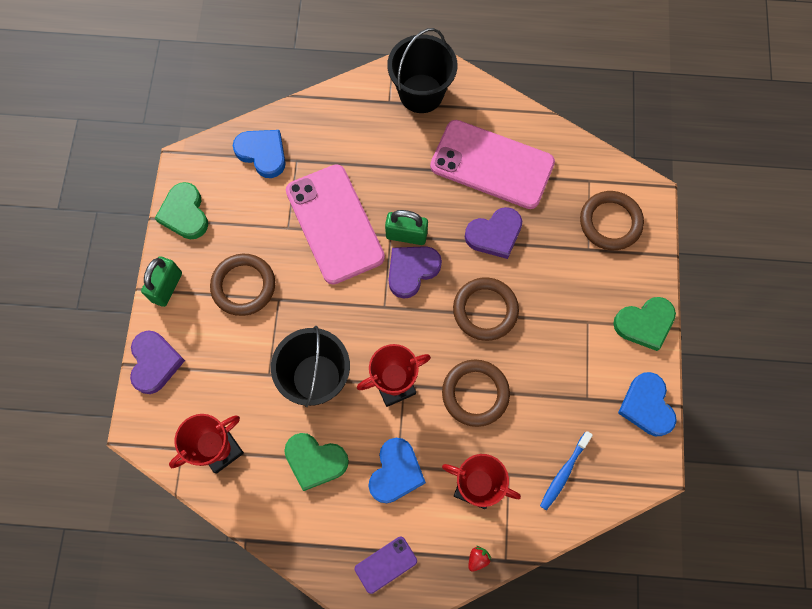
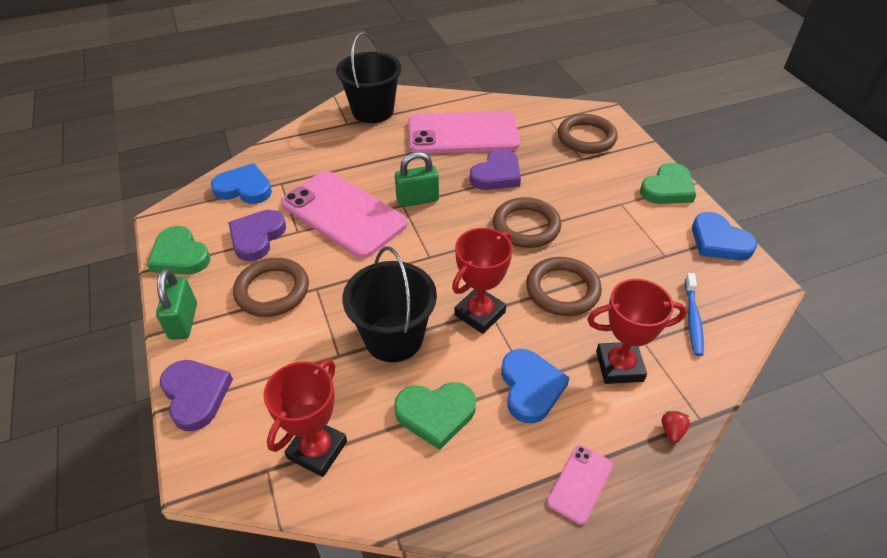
camera: 25 degrees left, 25 degrees down
purple phone [355,536,417,594] -> pink phone [547,445,613,525]
purple heart [389,246,442,299] -> purple heart moved to [228,210,286,261]

